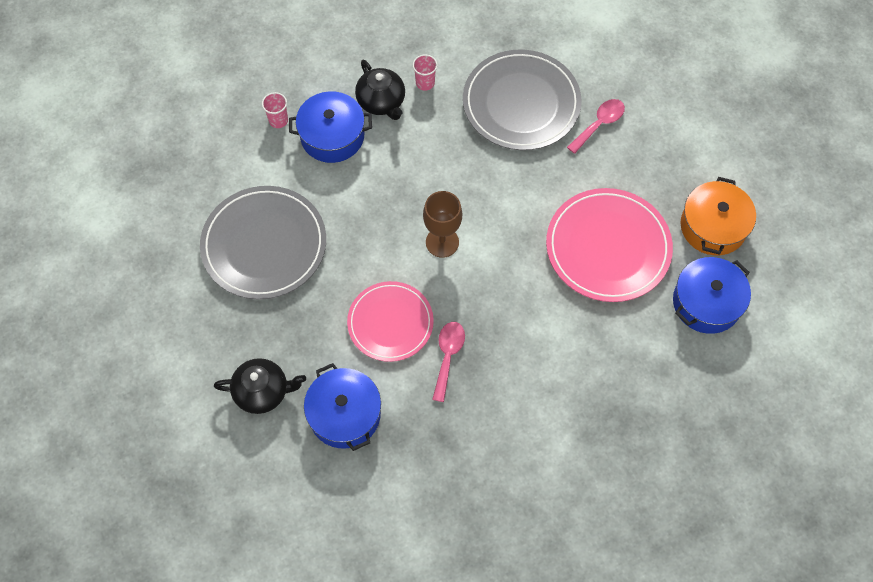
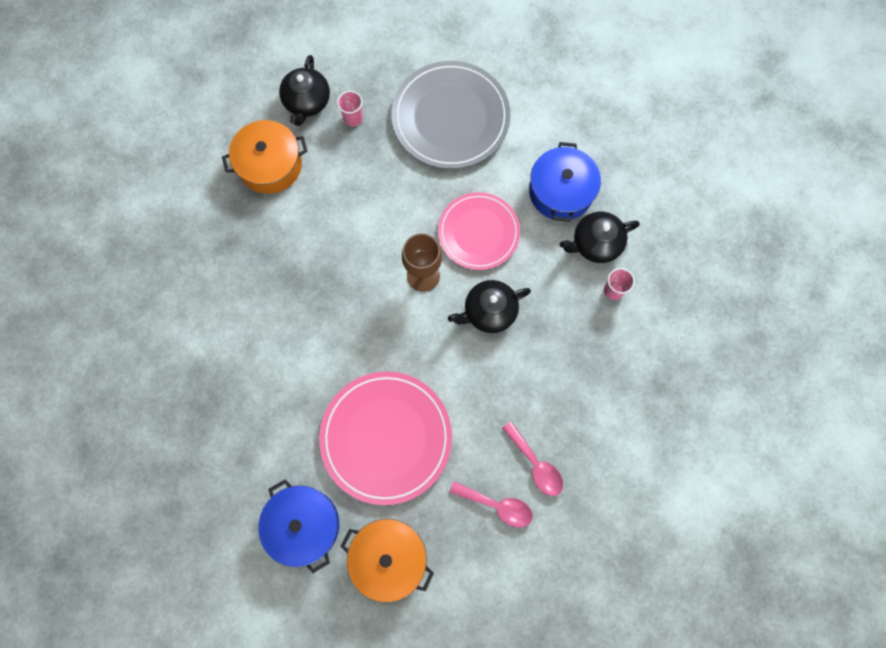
camera: 100 degrees right, 10 degrees up
pink cup [262,92,288,128] -> pink cup moved to [337,91,363,127]
blue pot [304,363,381,451] -> orange pot [222,120,308,194]
pink plate [347,281,434,362] -> pink plate moved to [438,192,520,270]
pink spoon [432,322,465,402] -> pink spoon moved to [450,481,533,527]
grey plate [463,49,582,150] -> none
none -> black teapot [448,280,531,333]

